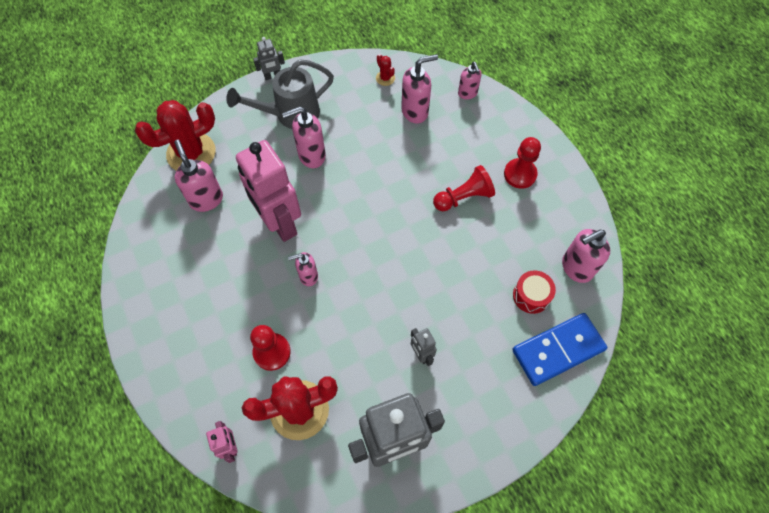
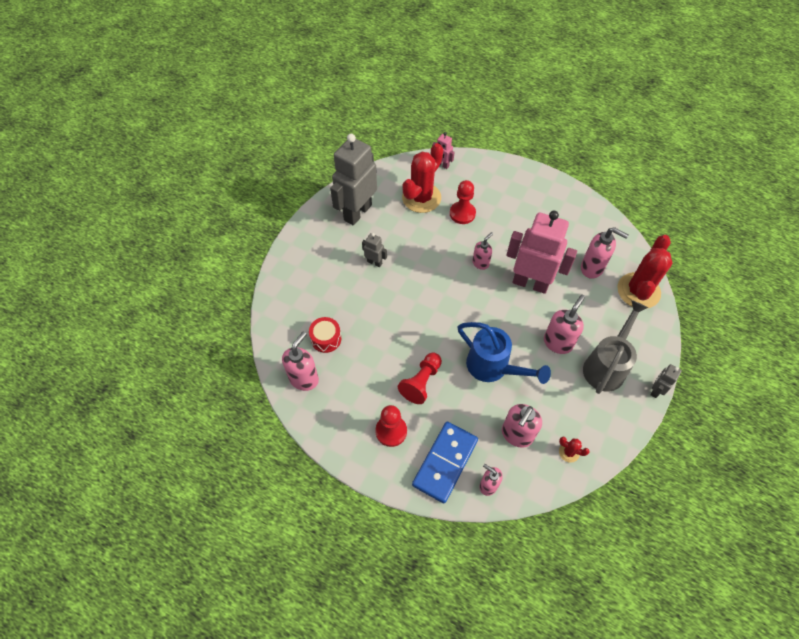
camera: 145 degrees right, 5 degrees down
blue domino [512,313,607,386] -> blue domino moved to [412,422,478,503]
none -> blue watering can [458,322,551,384]

